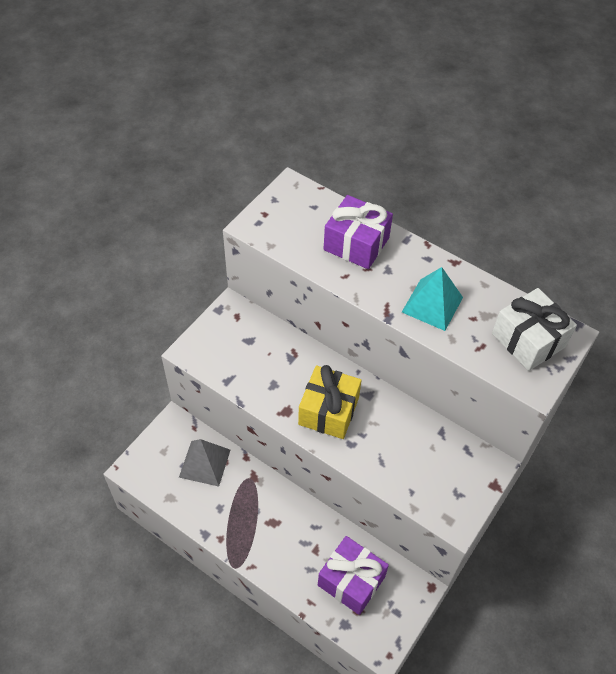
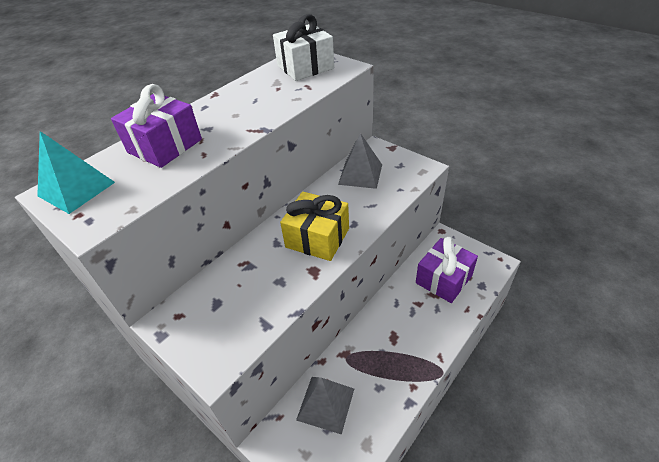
camera: 80 degrees left, 10 degrees down
turquoise pyramid [402,267,463,331] -> turquoise pyramid moved to [37,131,115,214]
none -> grey pyramid [338,133,382,189]

